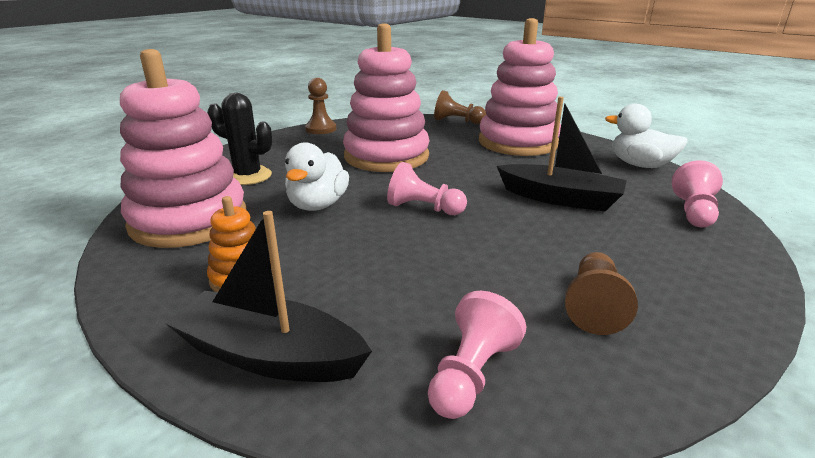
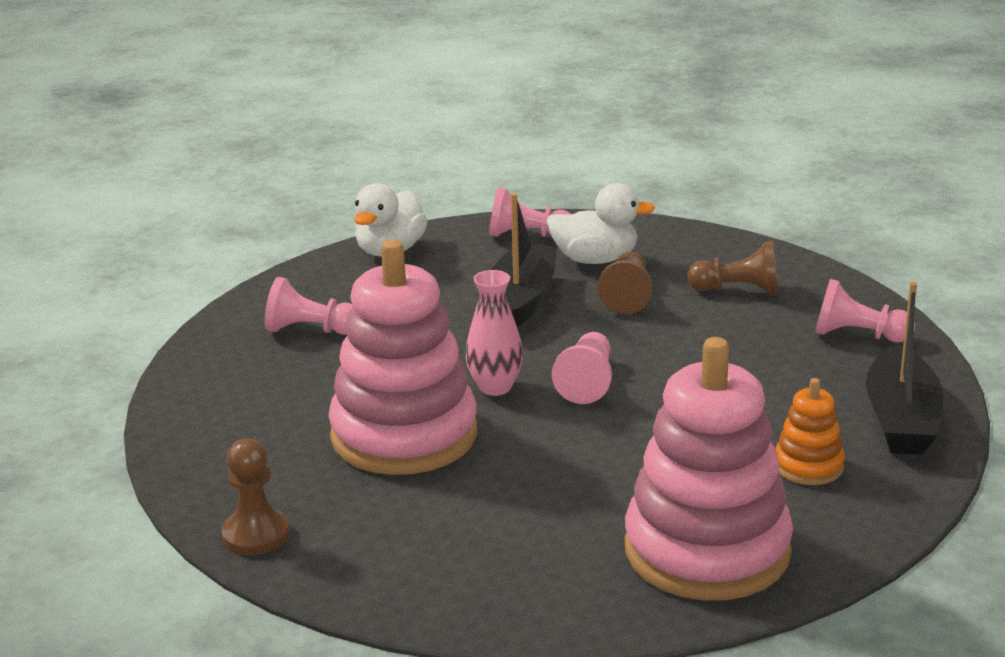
camera: 100 degrees left, 0 degrees up
black cactus [207,93,272,185] -> none
white duck [285,142,349,211] -> white duck moved to [546,183,655,264]
brown pawn [434,90,486,124] -> brown pawn moved to [597,252,652,315]
pink stacking toy [479,18,561,156] -> pink pawn [265,277,353,335]
none -> pink vase [466,270,523,396]

